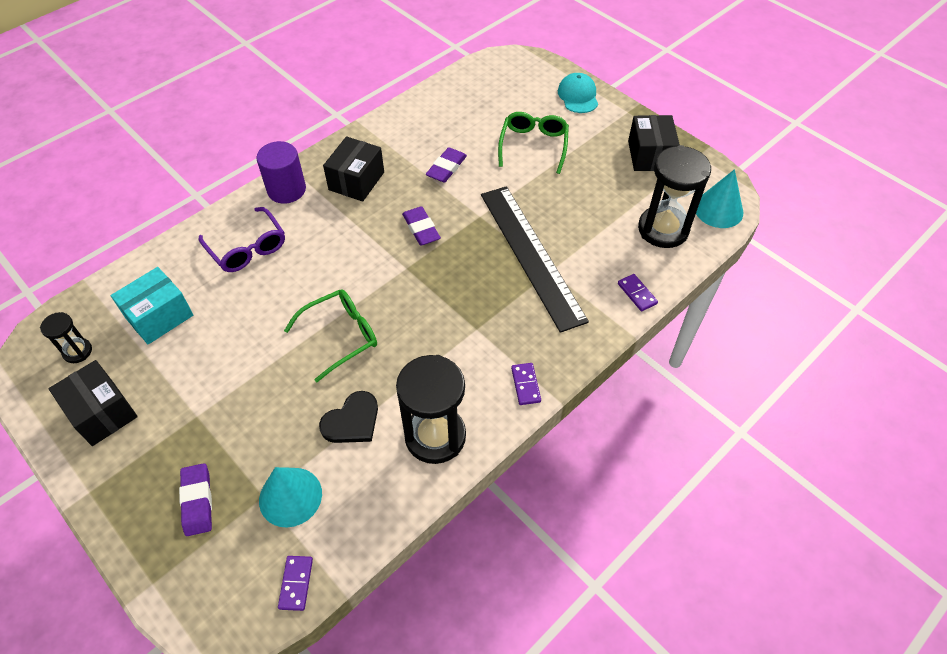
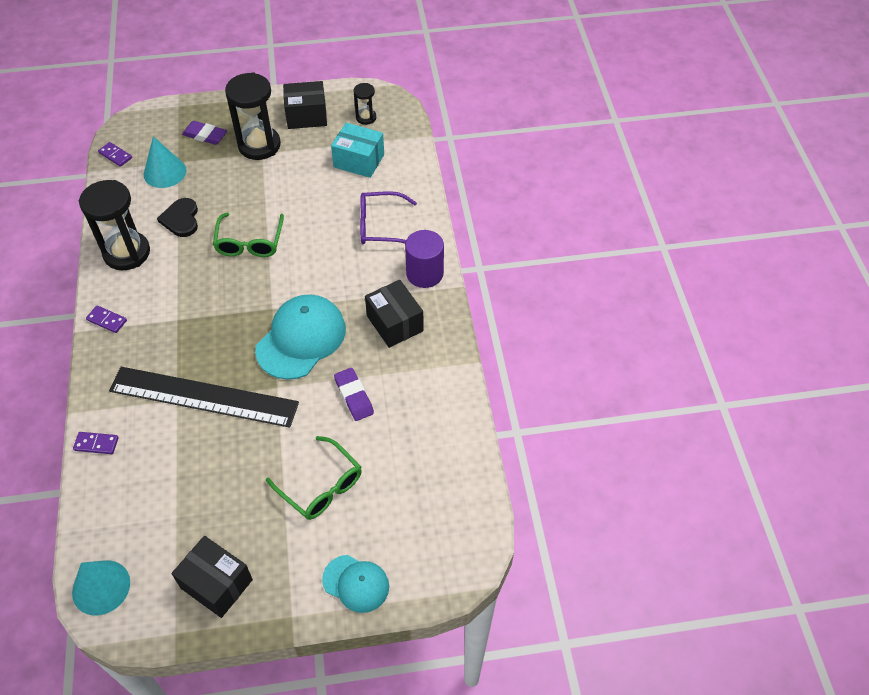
camera: 125 degrees right, 0 degrees up
turquoise box [111,267,193,345] -> turquoise box turned 60 degrees counterclockwise [331,123,384,178]
purple eraser [402,206,441,246] -> turquoise cap [255,294,346,380]
black hourglass [638,145,711,248] -> black hourglass moved to [225,72,281,160]

